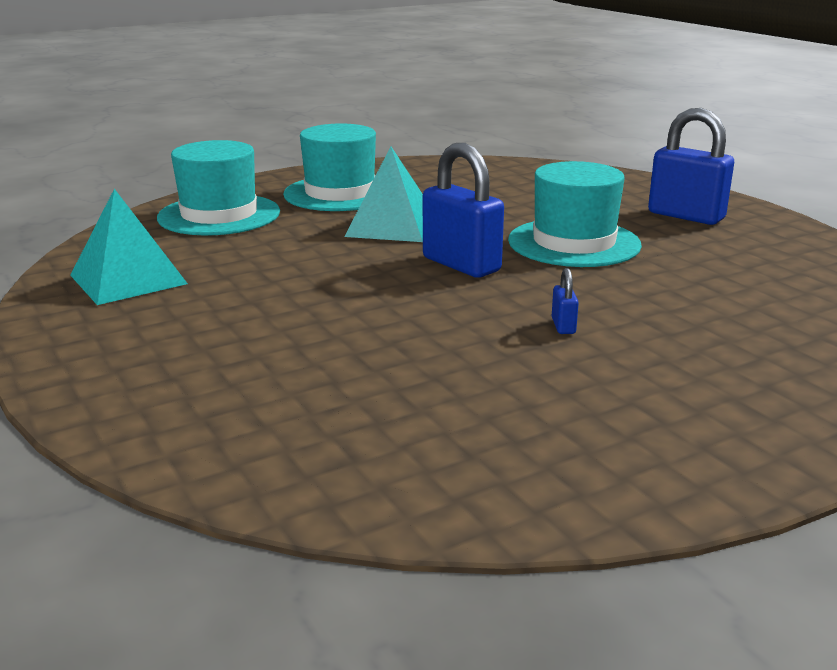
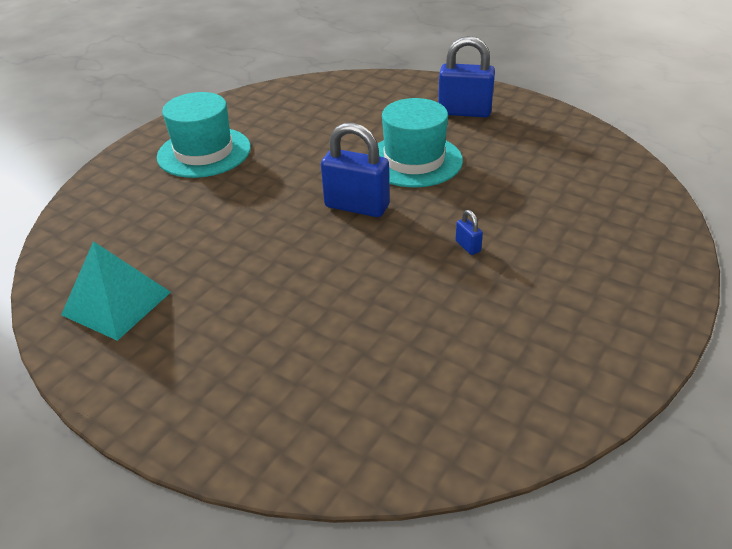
camera: 25 degrees left, 15 degrees up
turquoise hat [157,140,280,236] -> none
turquoise pyramid [344,146,423,242] -> none

